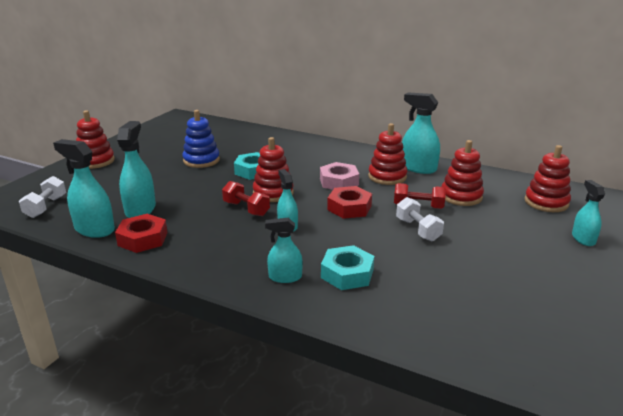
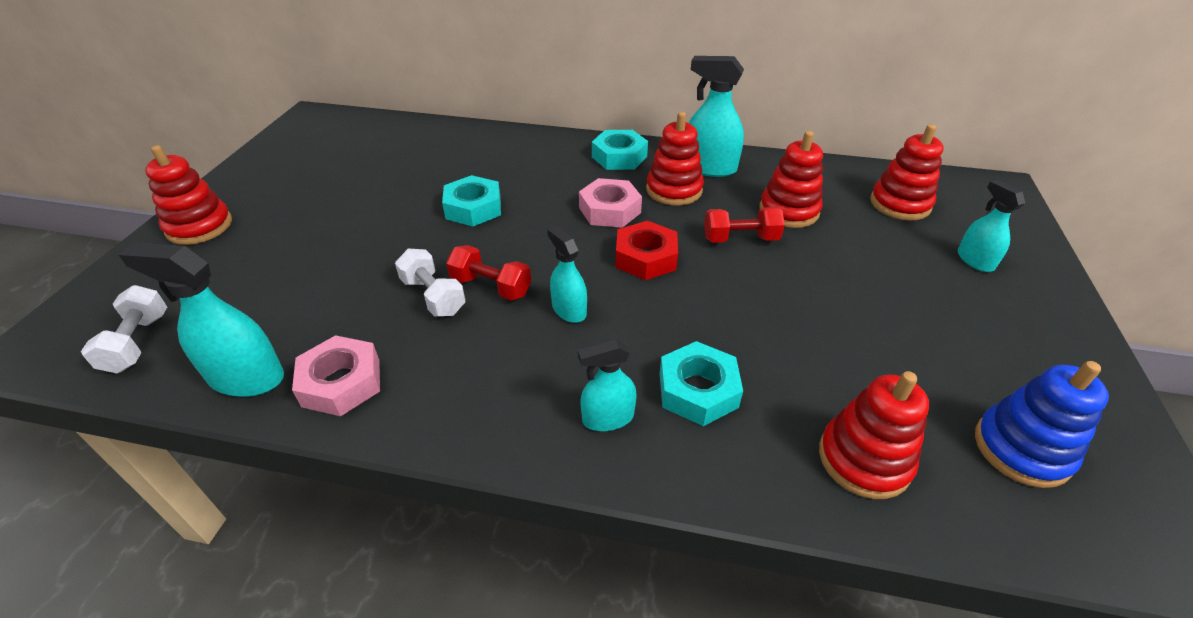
camera: 15 degrees left, 15 degrees up
red nut [115,214,168,253] -> pink nut [292,335,380,416]
turquoise spray bottle [117,121,156,218] -> none
blue stacking toy [183,110,220,168] -> blue stacking toy moved to [975,361,1109,488]
red stacking toy [253,137,294,202] -> red stacking toy moved to [819,371,929,499]
white dumbbell [396,197,444,241] -> white dumbbell moved to [395,248,466,316]
none -> turquoise nut [592,130,648,170]

